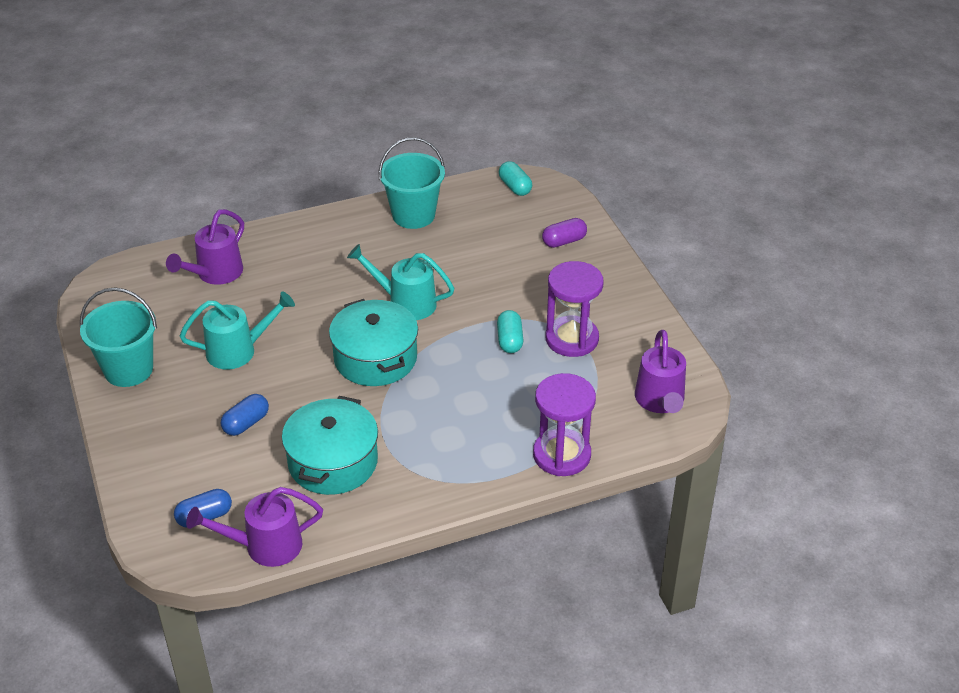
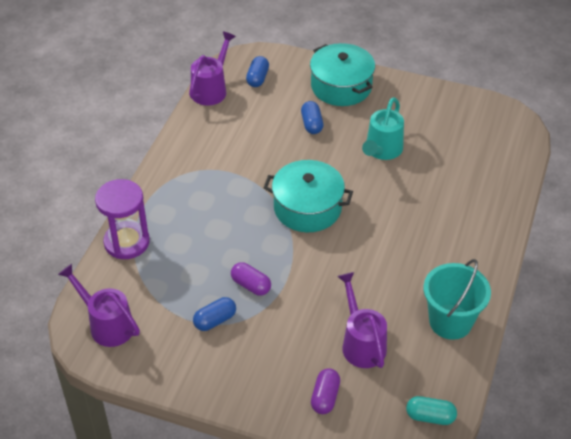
camera: 130 degrees right, 5 degrees up
turquoise bucket [80,288,157,387] -> none
purple watering can [166,209,244,285] -> purple watering can moved to [337,272,387,368]
turquoise pot [282,396,378,495] -> turquoise pot moved to [310,43,375,106]
turquoise watering can [347,244,455,320] -> none
turquoise capsule [497,310,524,353] -> purple capsule [231,262,271,296]
purple hourglass [546,261,604,357] -> blue capsule [193,297,236,331]

